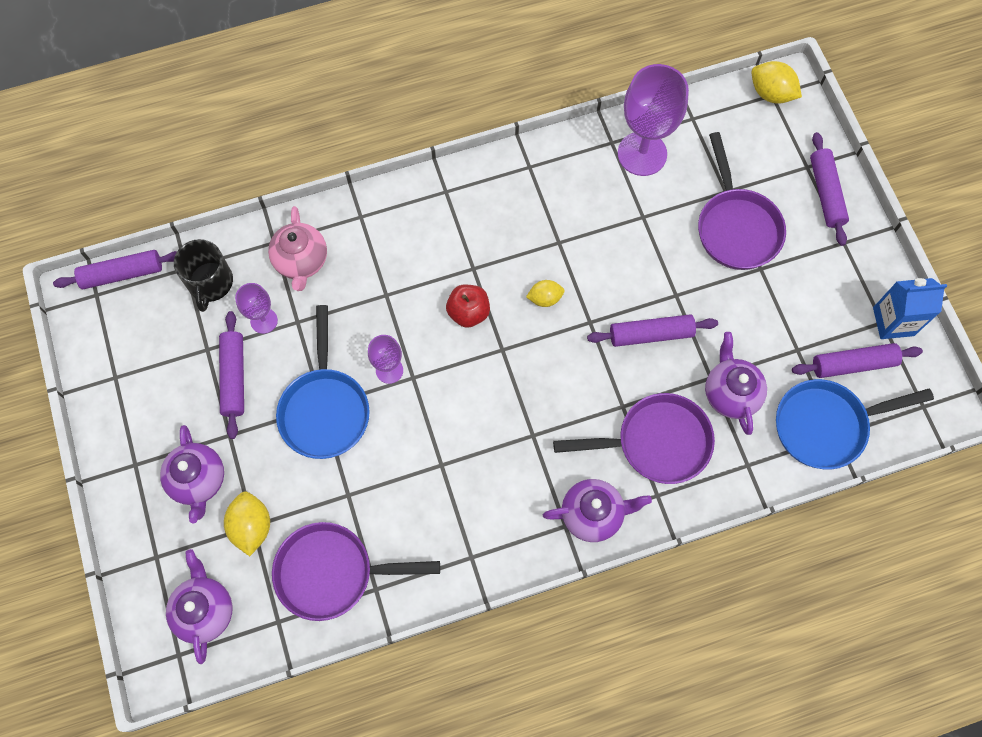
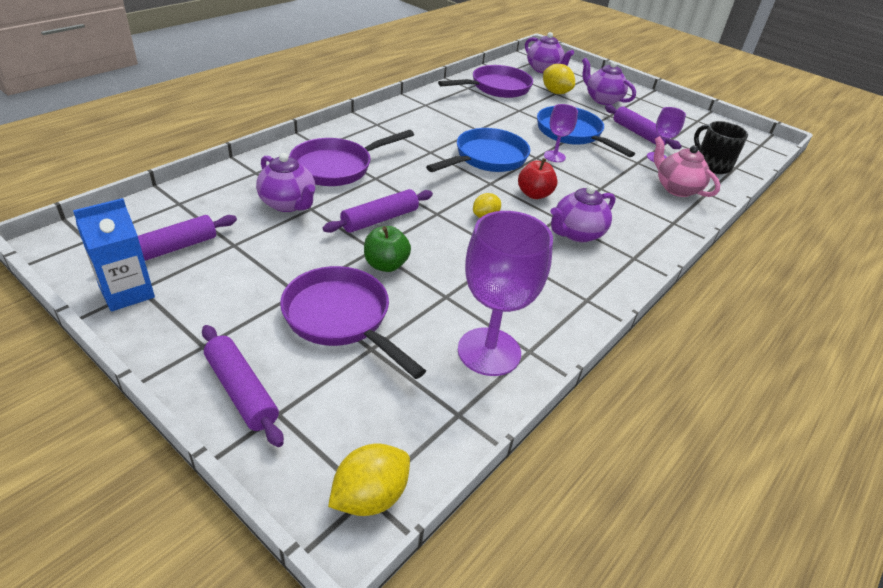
camera: 145 degrees right, 30 degrees down
purple rolling pin [53,250,177,289] -> none
purple teapot [543,479,652,542] -> purple teapot moved to [551,185,615,242]
yellow lemon [751,61,802,104] -> yellow lemon turned 45 degrees counterclockwise [328,443,410,516]
blue pan [776,379,934,469] -> blue pan moved to [426,128,530,172]
none -> green apple [364,226,411,272]

